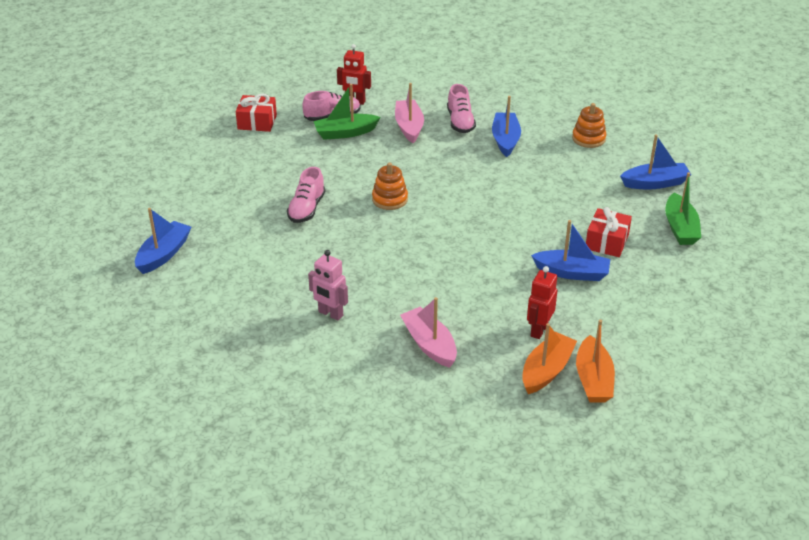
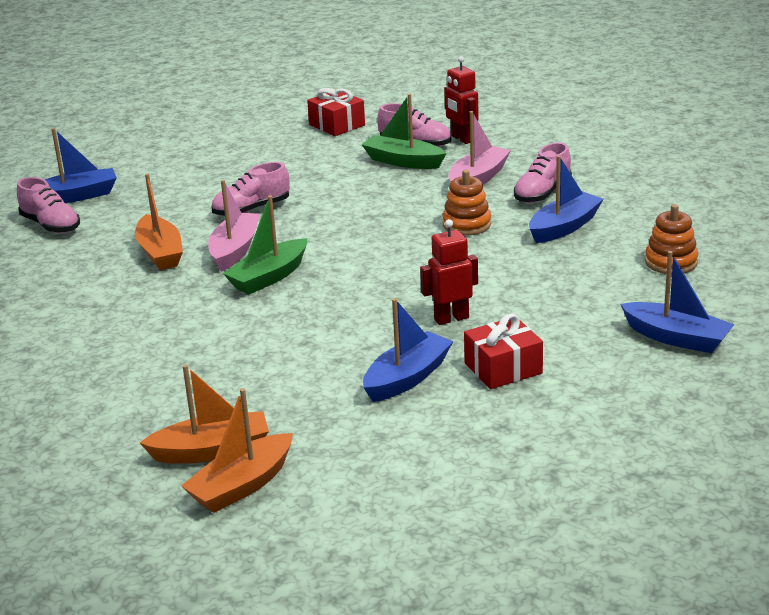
camera: 45 degrees right, 10 degrees down
pink robot [308,250,348,321] -> none
orange stacking toy [372,162,408,210] -> orange stacking toy moved to [442,170,491,236]
pink boat [400,297,457,368] -> pink boat moved to [208,180,260,272]
red robot [527,266,558,339] -> red robot moved to [420,219,478,325]
blue boat [531,220,610,281] -> blue boat turned 105 degrees counterclockwise [363,298,453,402]
green boat [665,172,701,245] -> green boat moved to [223,195,307,294]
none -> pink shoe [17,177,80,233]
none -> orange boat [135,174,183,270]

